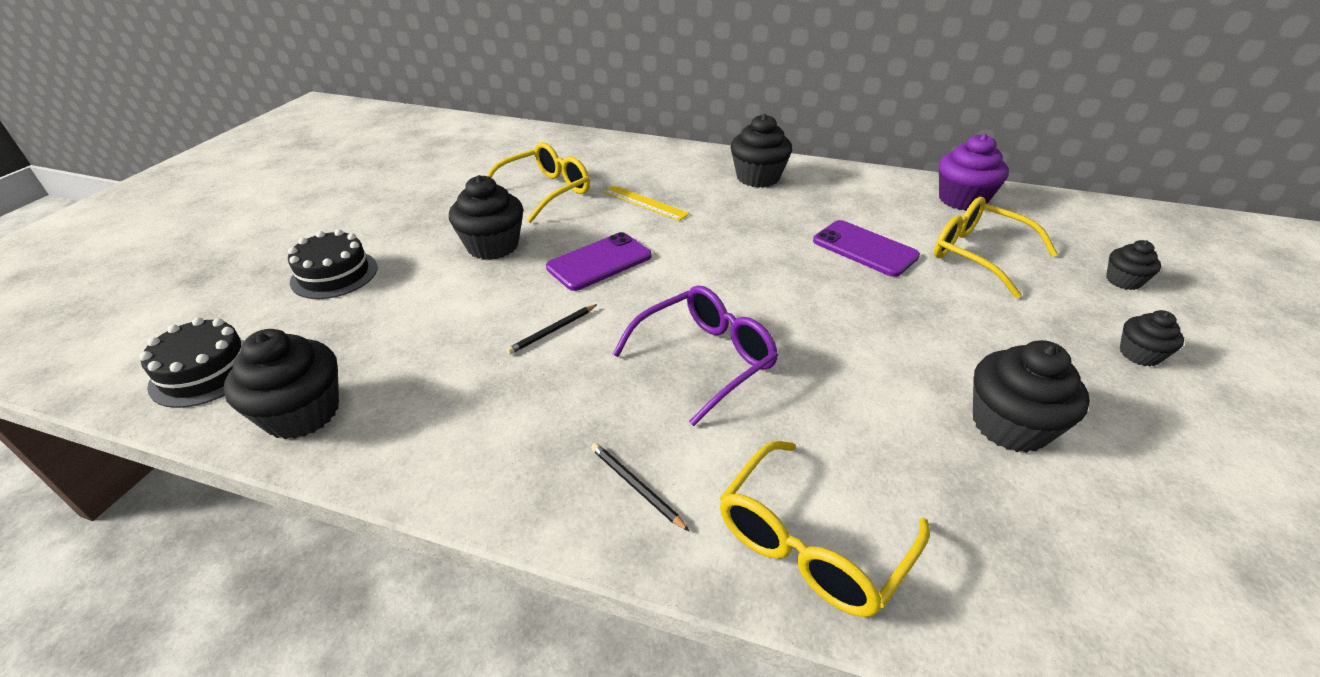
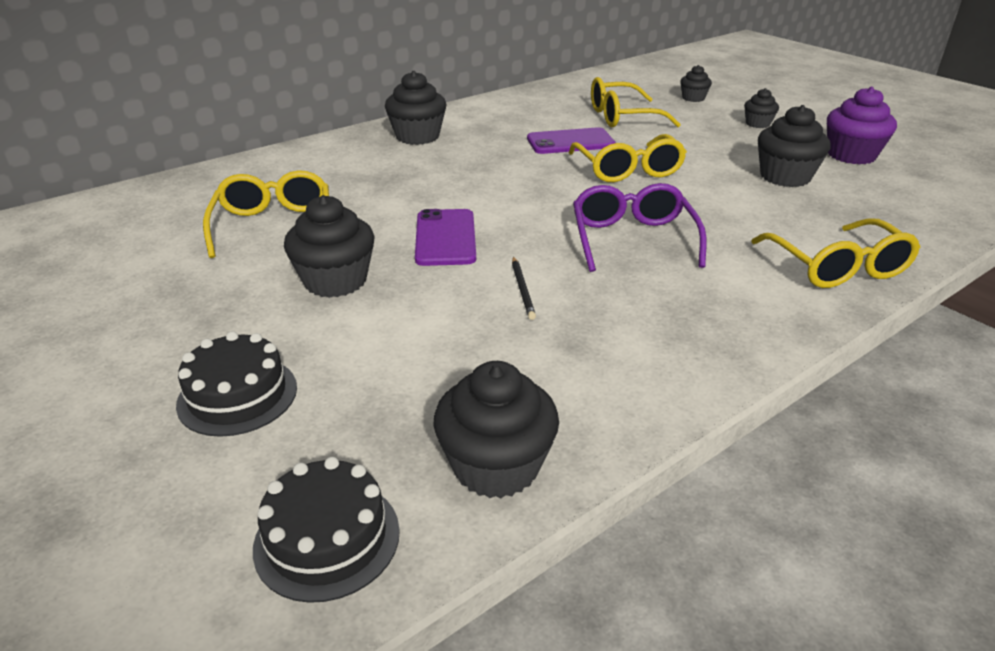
camera: 55 degrees left, 5 degrees down
black pencil [591,443,690,532] -> none
yellow ruler [603,185,690,221] -> none
purple cupcake [939,134,1009,211] -> purple cupcake moved to [827,87,897,164]
none -> yellow glasses [569,134,687,182]

